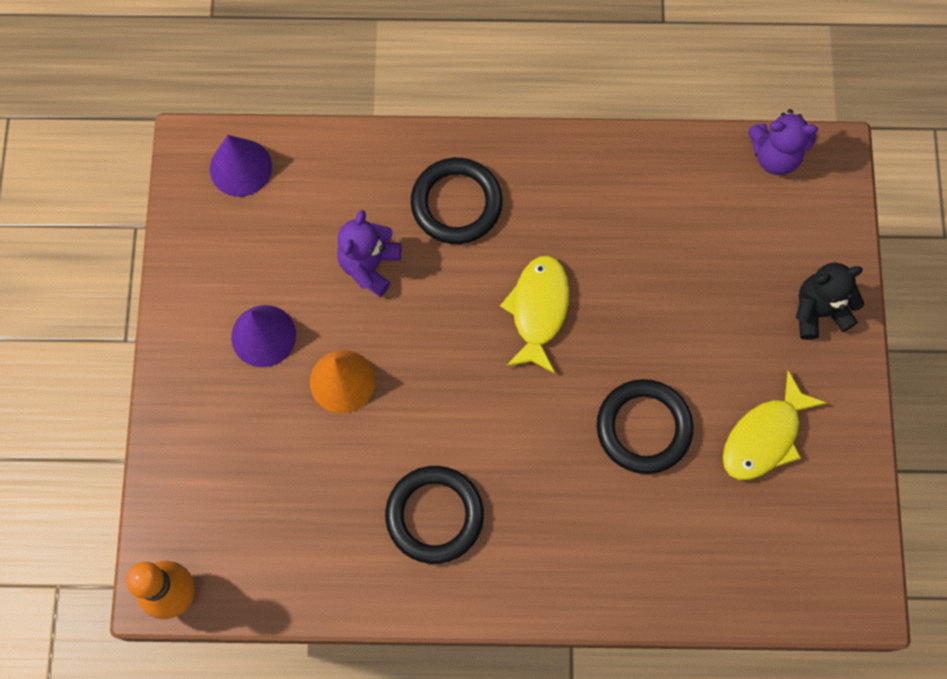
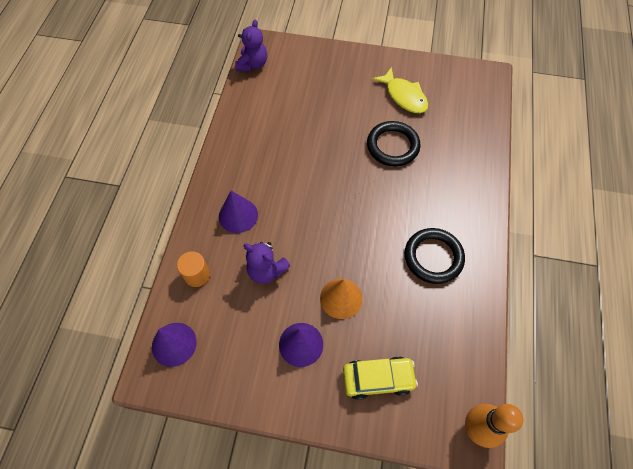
camera: 80 degrees left, 10 degrees down
black ring [411,158,503,244] -> purple cone [219,191,258,233]
yellow fish [500,255,570,374] -> none
black teddy bear [796,263,864,340] -> none
none -> orange cylinder [177,251,210,287]
none -> yellow car [343,356,418,400]

